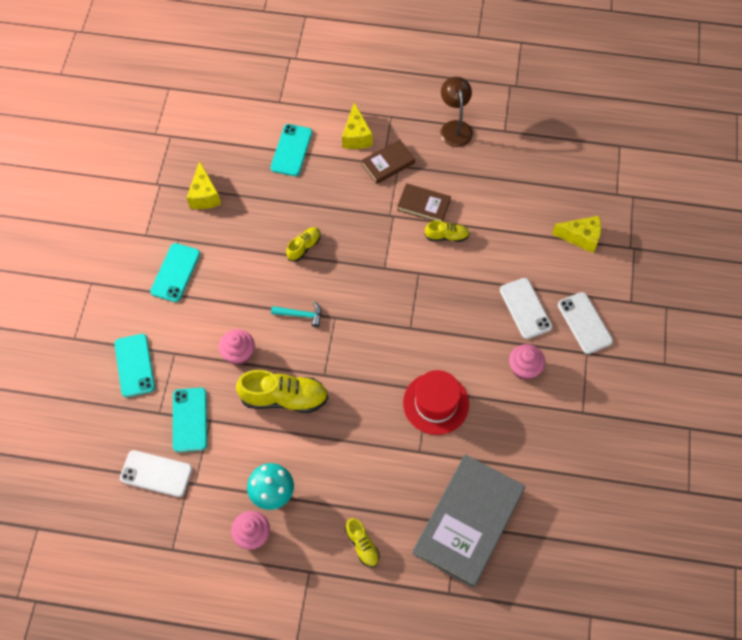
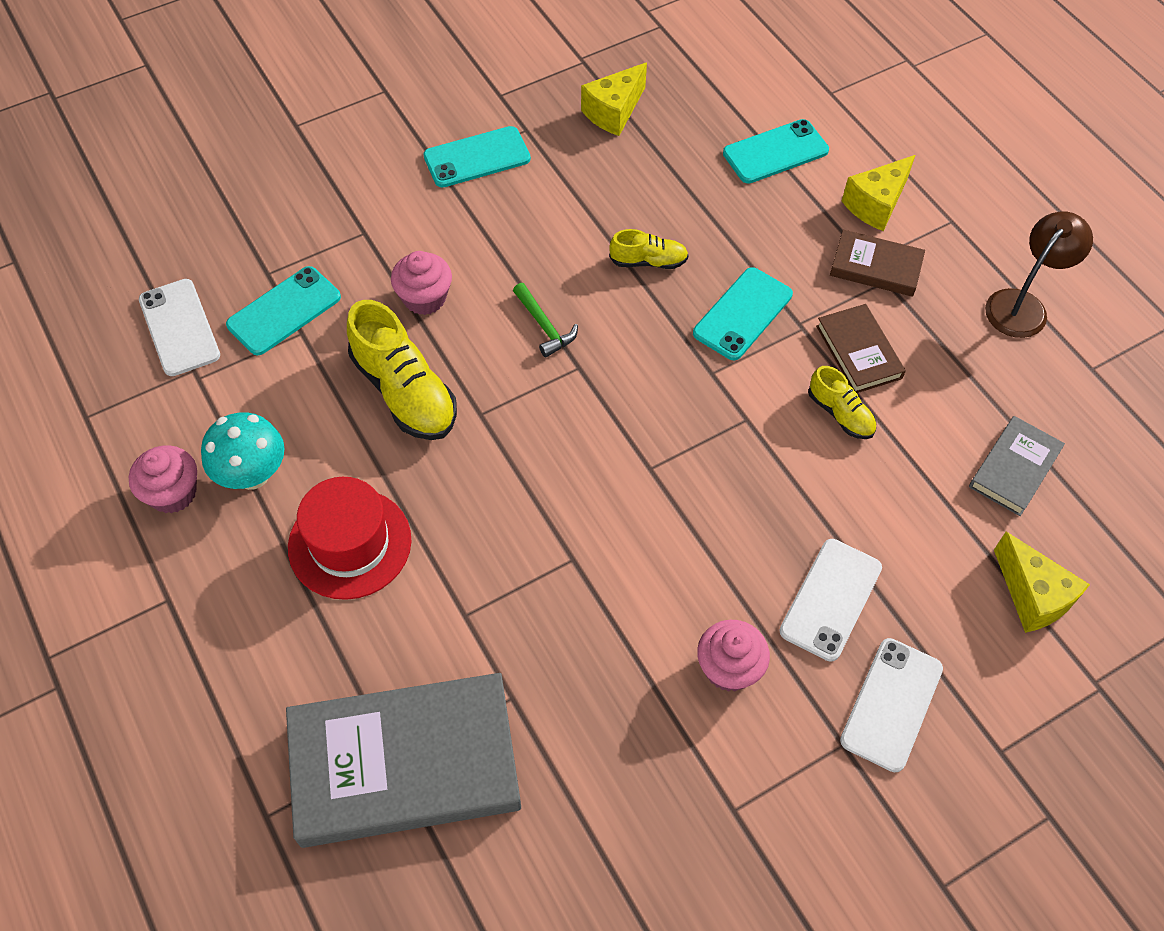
camera: 50 degrees right, 5 degrees down
turquoise phone [115,334,155,397] -> turquoise phone moved to [693,267,793,360]
turquoise hammer [271,301,321,327] -> green hammer [513,283,578,357]
yellow shoe [345,518,380,567] -> none
red hat [403,370,469,435] -> red hat moved to [288,477,412,600]
none -> grey book [969,416,1065,516]

